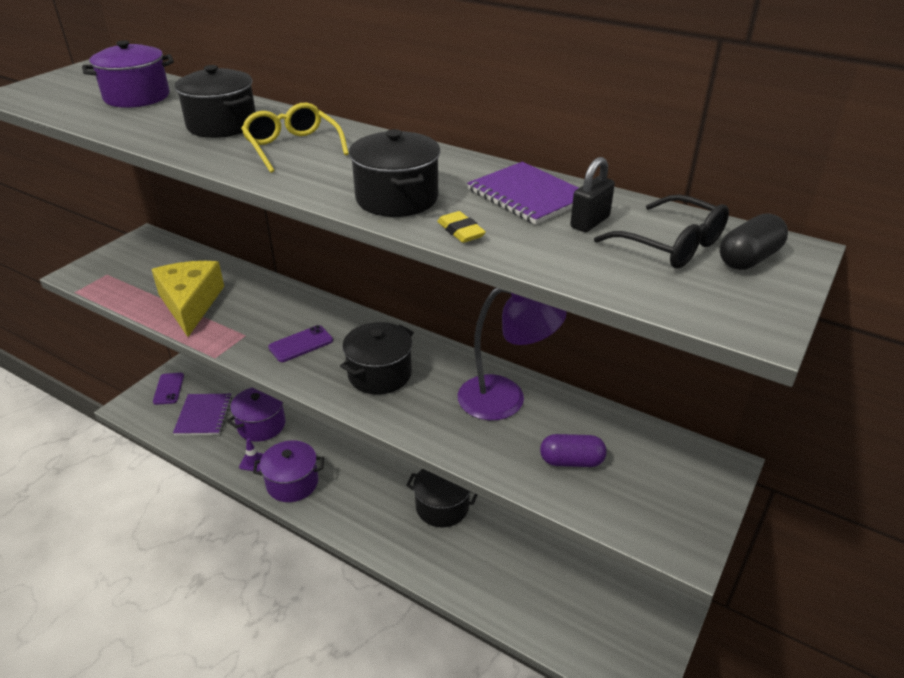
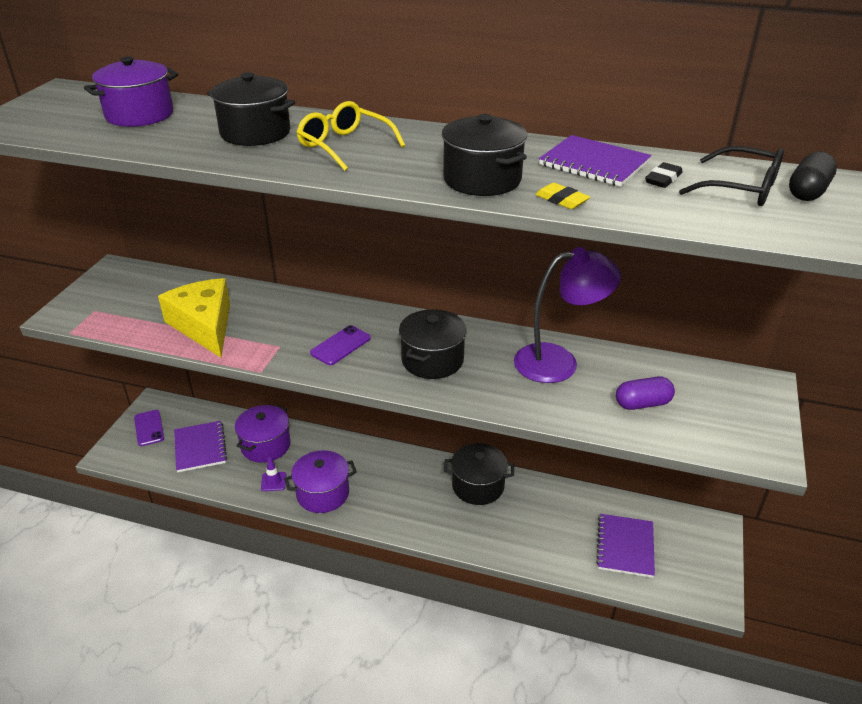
camera: 15 degrees left, 0 degrees up
black padlock [570,157,615,232] -> black eraser [645,162,683,188]
none -> purple notebook [596,514,655,578]

